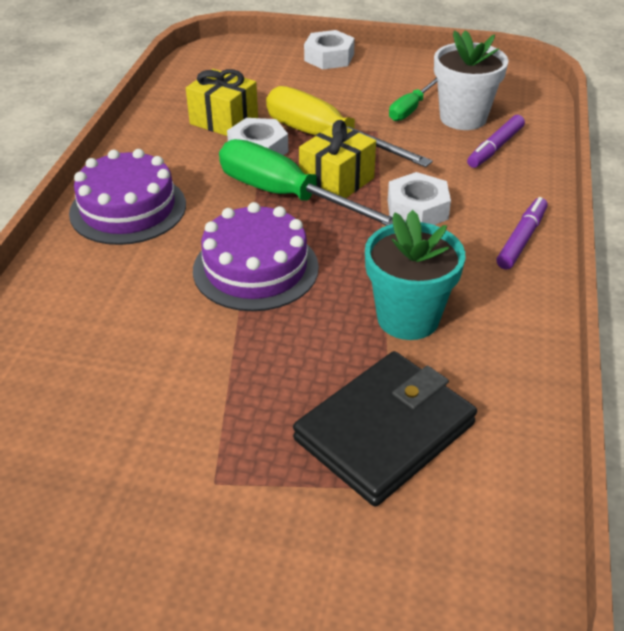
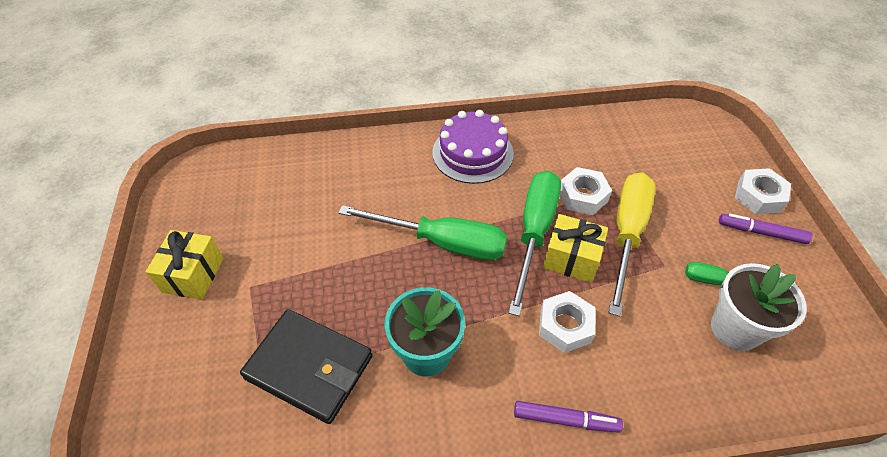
camera: 70 degrees right, 10 degrees up
yellow gift [186,69,258,136] -> yellow gift moved to [146,230,224,300]
purple cake [193,202,319,311] -> green screwdriver [338,205,507,260]
purple marker [467,115,525,168] -> purple marker moved to [719,214,812,244]

